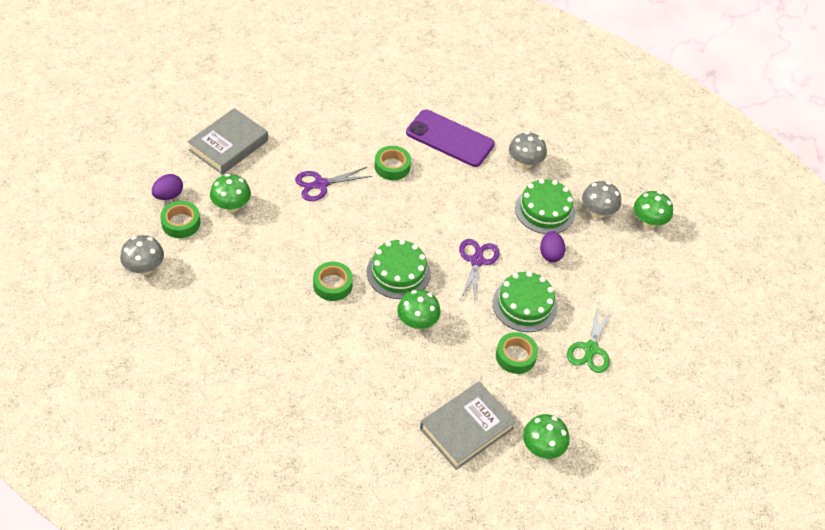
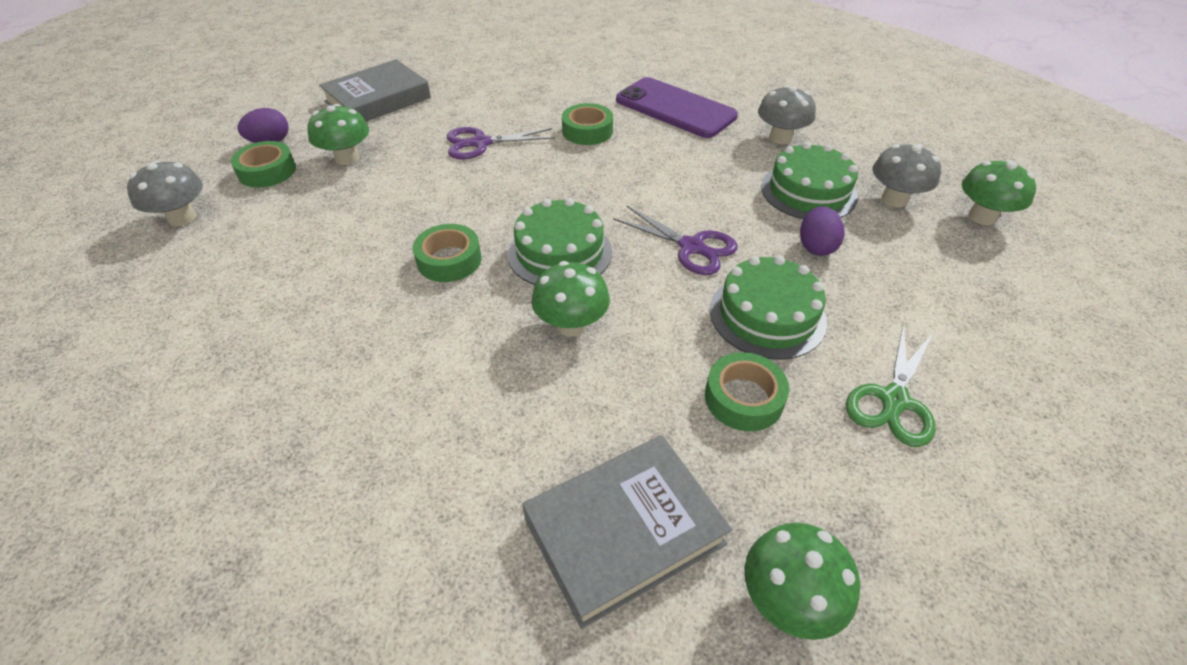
camera: 15 degrees right, 5 degrees down
purple scissors [459,239,500,301] -> purple scissors turned 105 degrees clockwise [613,206,738,275]

